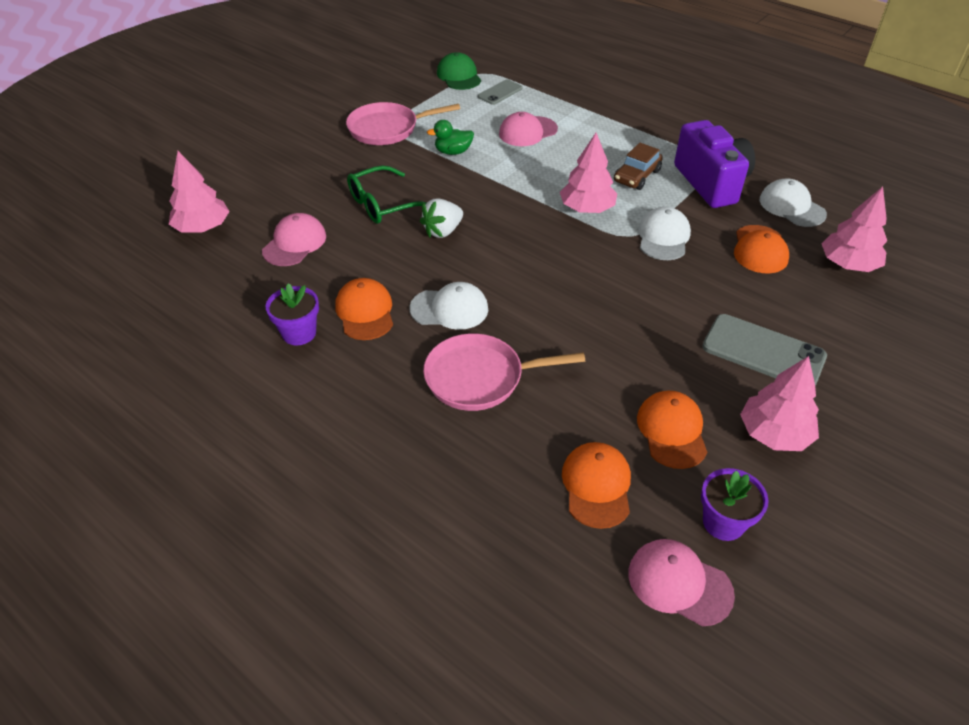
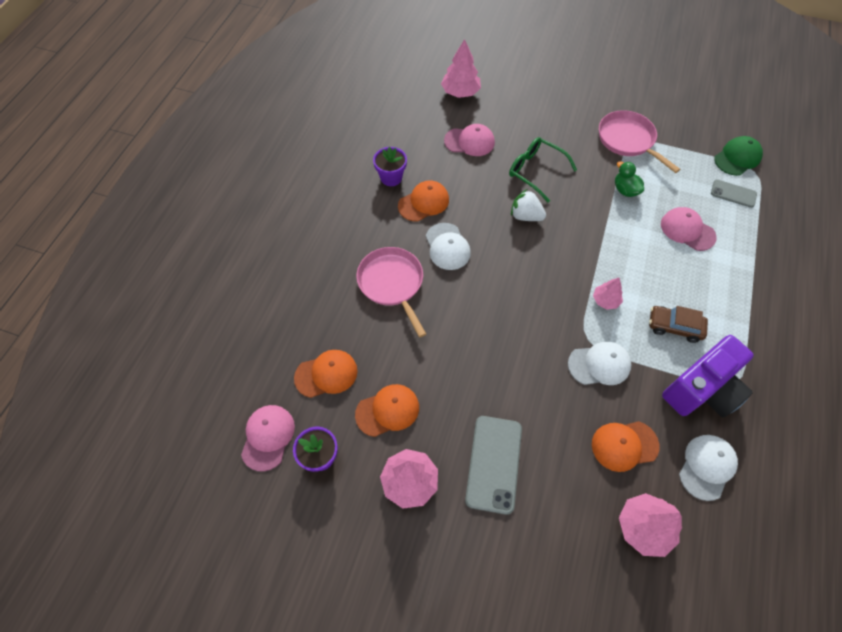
camera: 70 degrees right, 15 degrees up
pink tree [560,133,617,213] -> pink tree [593,278,623,310], size x0.60

